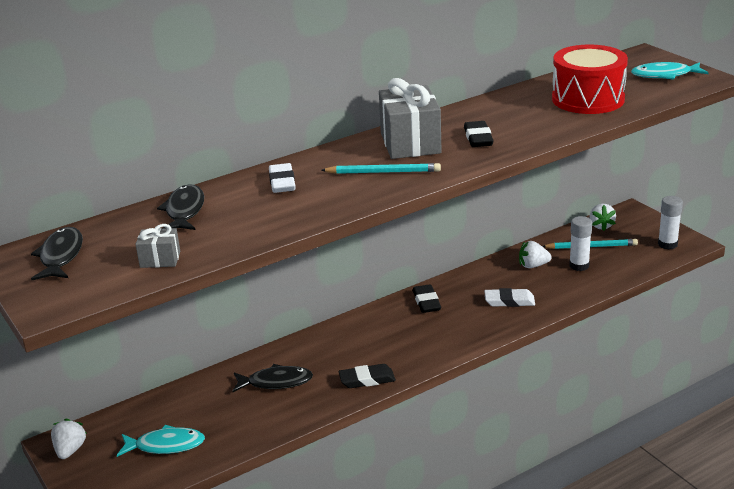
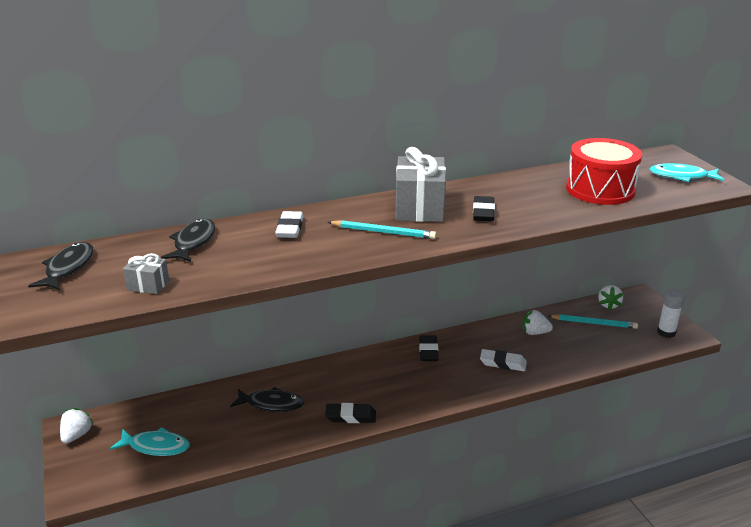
camera: 10 degrees right, 0 degrees up
white glue stick [569,216,592,271] -> none

